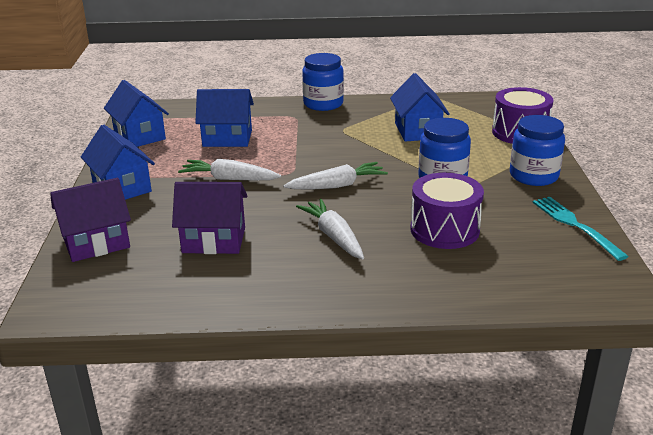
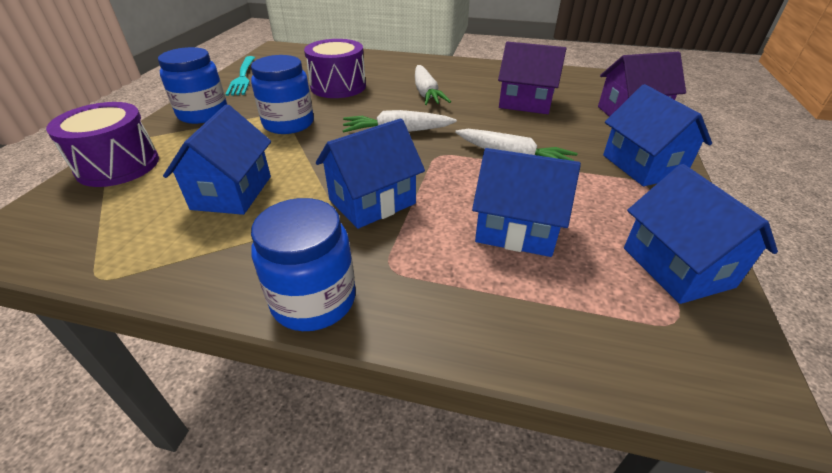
camera: 165 degrees left, 10 degrees up
none -> blue house [316,118,425,229]

